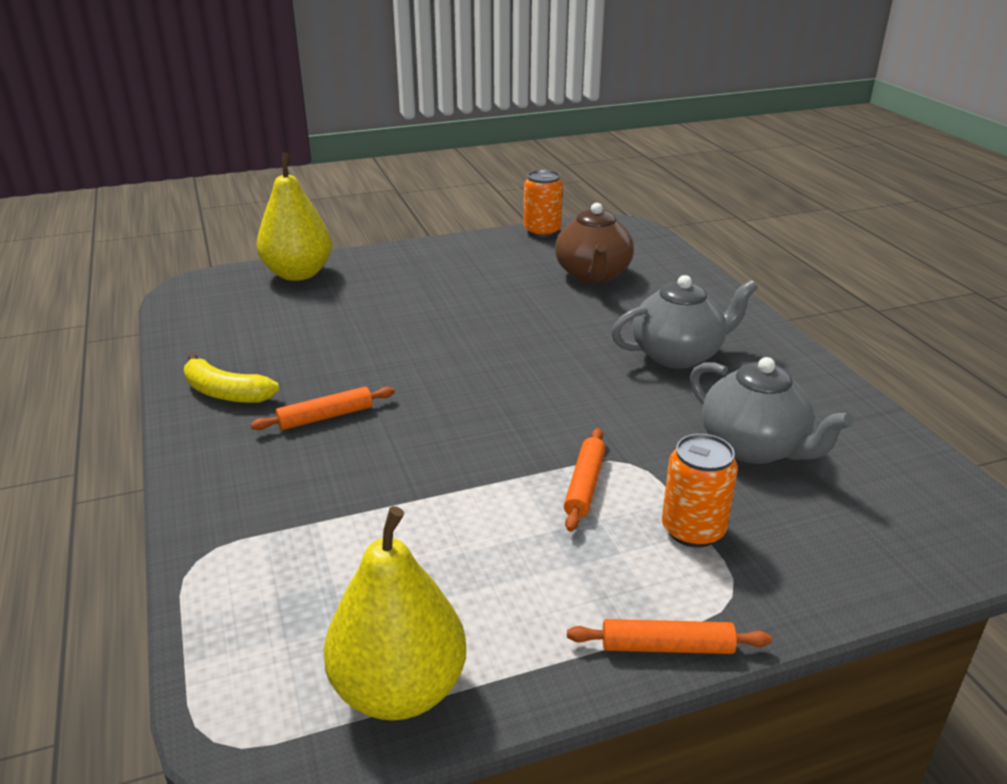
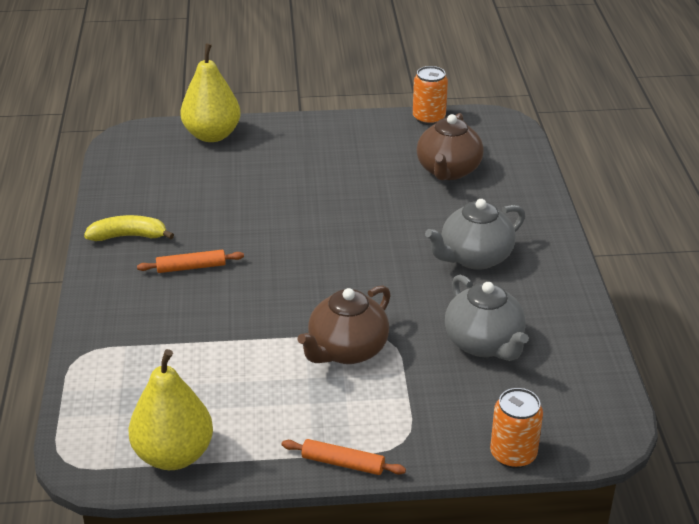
camera: 15 degrees right, 5 degrees up
yellow banana [184,353,279,403] -> yellow banana turned 135 degrees clockwise [84,215,174,241]
orange rolling pin [564,428,606,532] -> brown teapot [298,285,391,364]
grey teapot [611,275,758,369] -> grey teapot turned 150 degrees clockwise [425,199,525,270]
orange can [662,434,738,548] -> orange can moved to [490,388,543,468]

